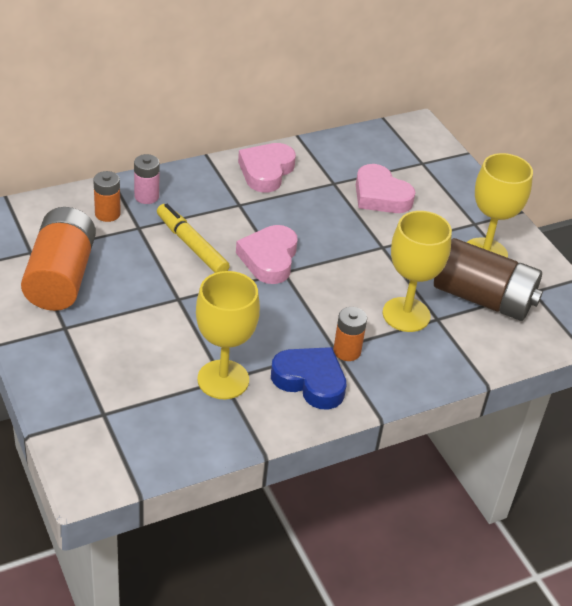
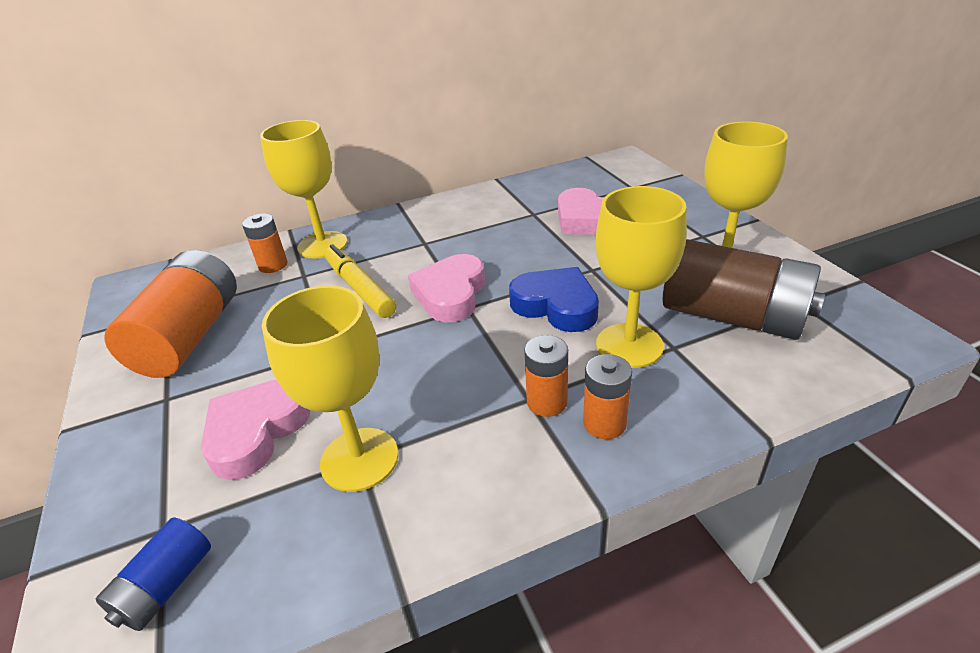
camera: 10 degrees right, 5 degrees down
pink battery [134,154,159,204] -> yellow goblet [260,120,347,259]
pink heart [238,143,296,192] -> pink heart moved to [201,380,310,480]
blue heart [271,347,347,409] -> blue heart moved to [509,267,599,332]
none -> blue battery [96,518,211,631]
none -> orange battery [583,354,632,439]

